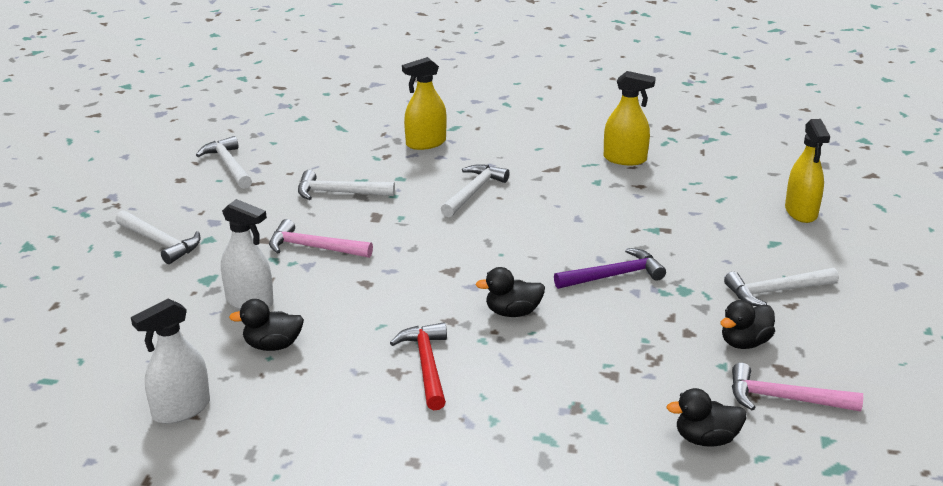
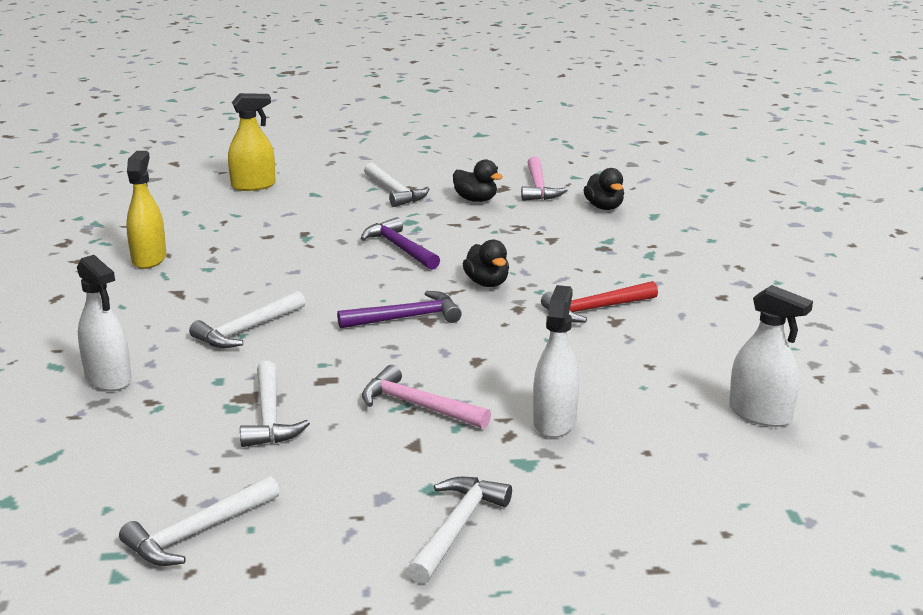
camera: 105 degrees left, 5 degrees down
black duck [229,299,304,351] -> none
pink hammer [269,219,373,258] -> pink hammer turned 120 degrees clockwise [362,365,491,429]
yellow spray bottle [402,57,447,150] -> white spray bottle [77,255,132,391]
white hammer [441,164,510,217] -> white hammer turned 60 degrees counterclockwise [189,291,306,348]
none -> purple hammer [337,291,462,329]

